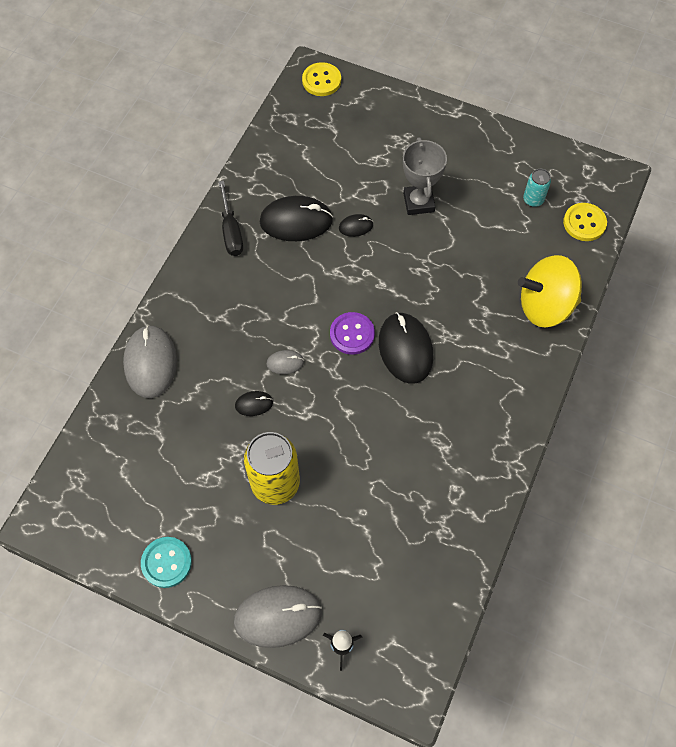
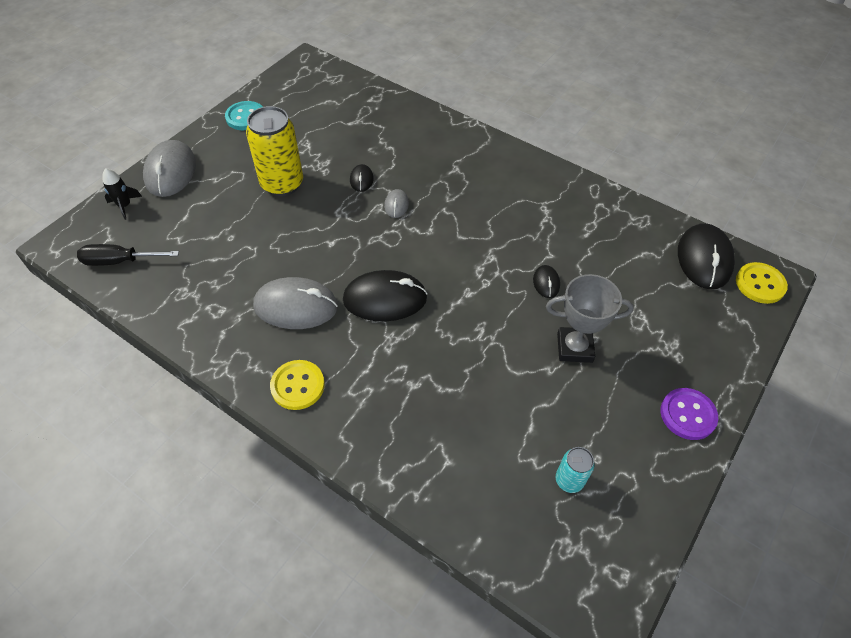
camera: 100 degrees right, 10 degrees down
grey mouse [123,325,177,398] -> grey mouse moved to [253,277,338,329]
black screwdriver [218,181,243,256] -> black screwdriver moved to [77,244,179,266]
black mouse [259,196,333,241] -> black mouse moved to [678,223,735,289]
purple button [330,312,375,355] -> purple button moved to [660,388,718,440]
yellow spinning top [518,255,582,327] -> none
yellow button [563,203,607,241] -> yellow button moved to [270,360,325,410]

